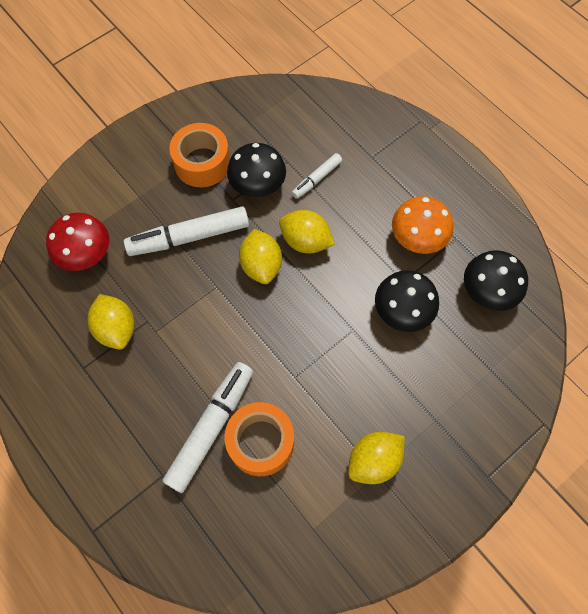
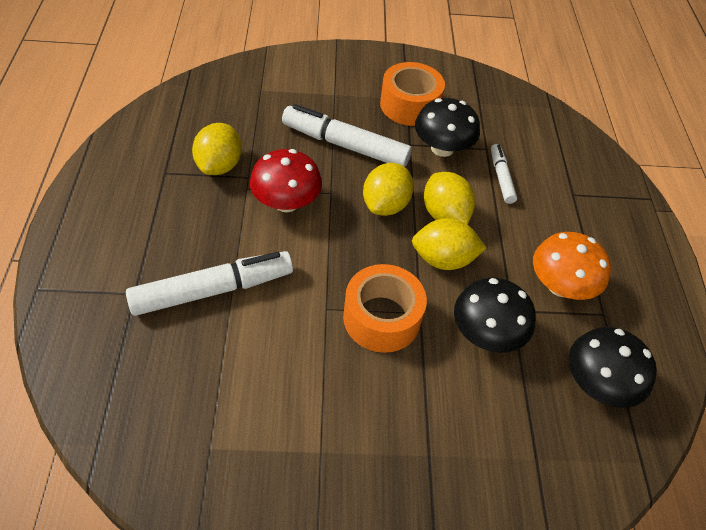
camera: 35 degrees right, 15 degrees down
red mushroom [46,212,109,271] -> red mushroom moved to [250,149,322,212]
orange tape [225,402,294,476] -> orange tape moved to [343,264,427,353]
white marker [292,153,342,199] -> white marker turned 90 degrees clockwise [491,144,517,204]
yellow lemon [348,432,405,484] -> yellow lemon moved to [412,218,486,270]

